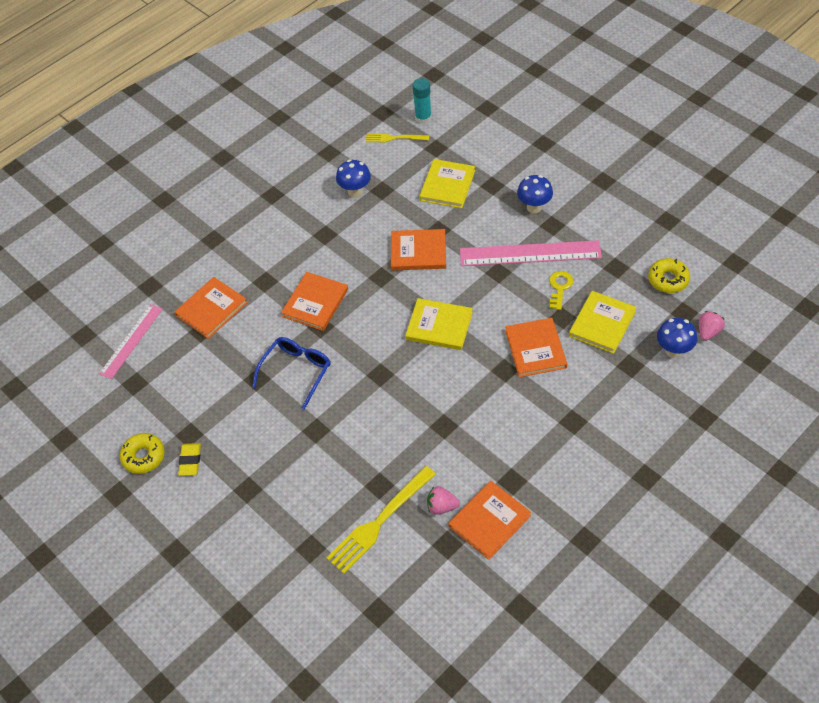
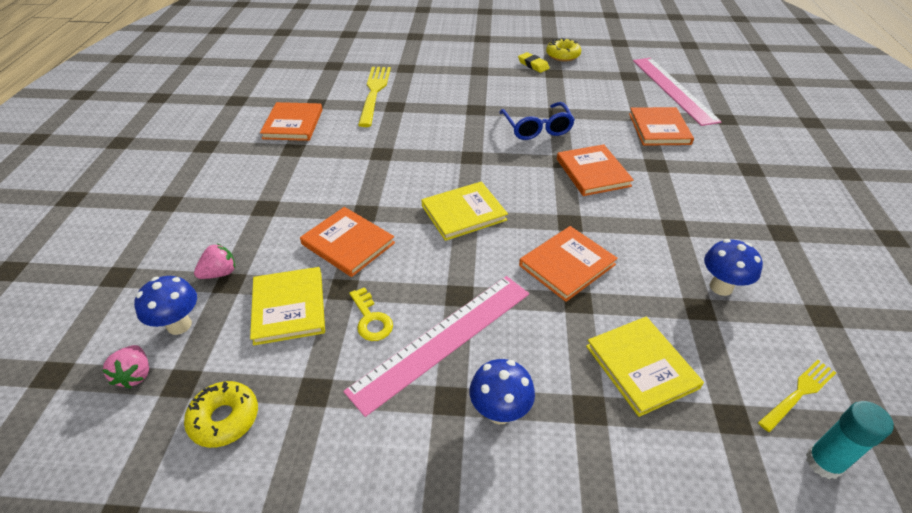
camera: 135 degrees right, 10 degrees down
pink ruler [99,304,162,379] -> pink ruler [633,58,722,126], size x1.55
pink strawberry [427,486,460,515] -> pink strawberry moved to [194,244,235,279]

